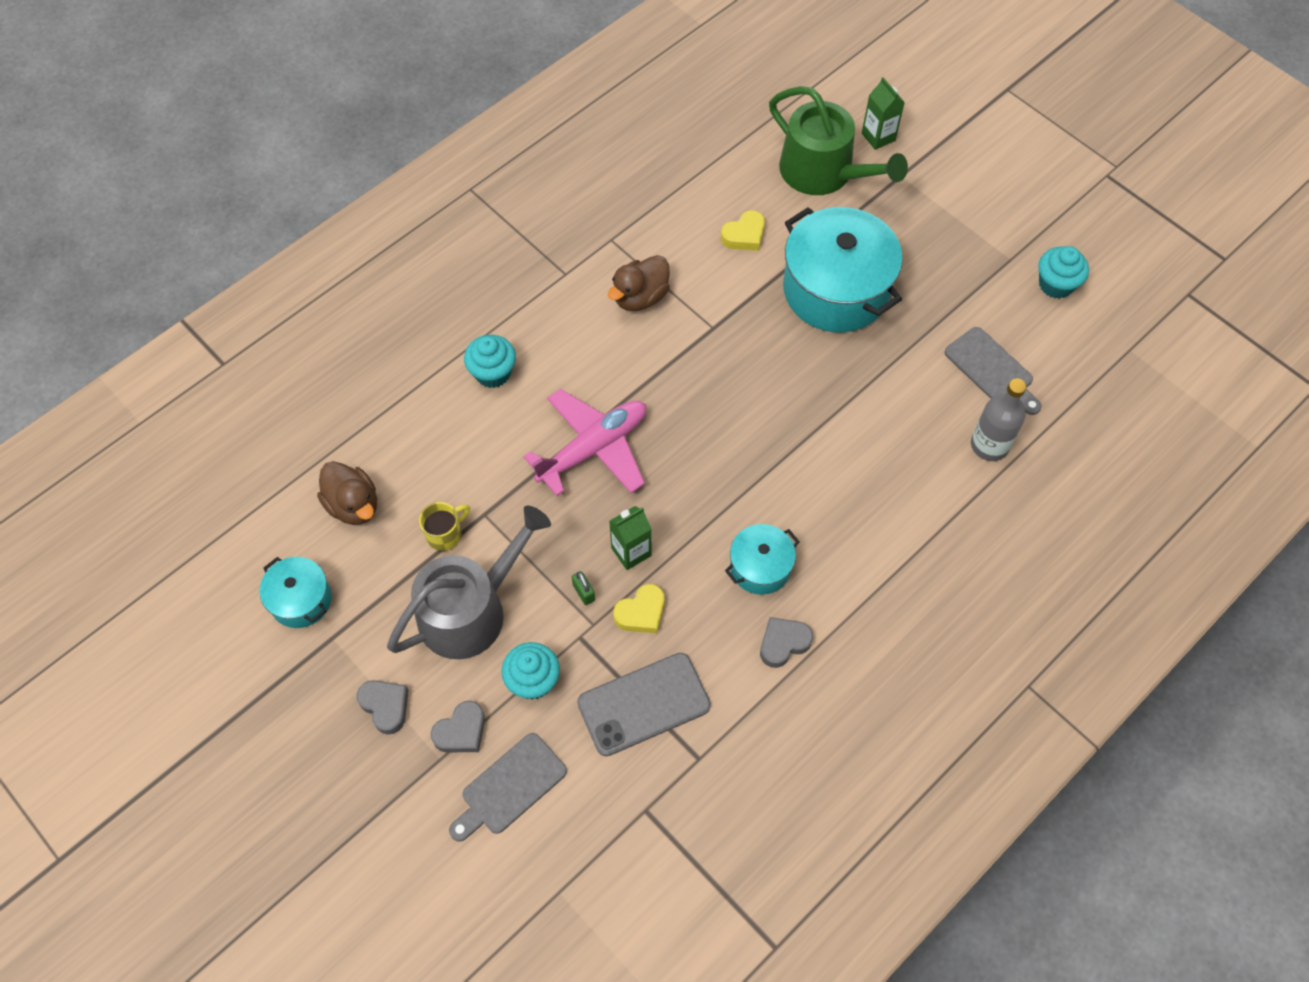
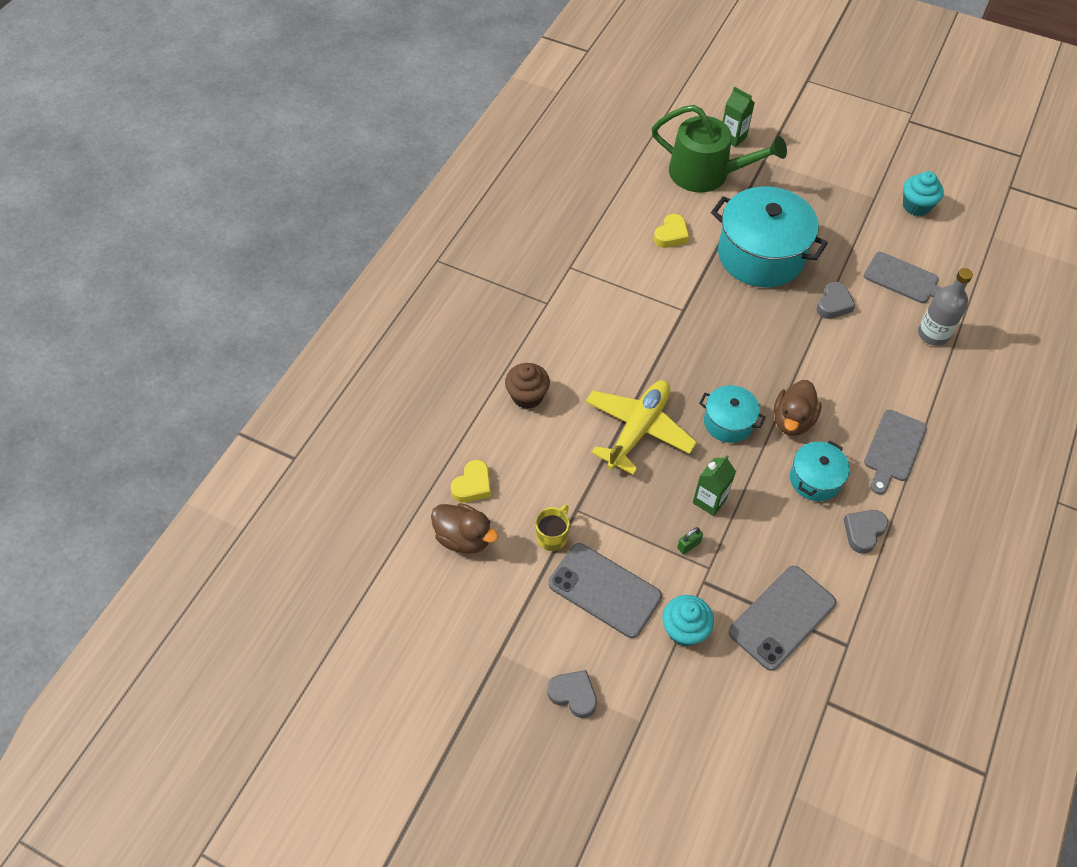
camera: 20 degrees left, 5 degrees down
turquoise pot [260,557,332,628] -> turquoise pot moved to [699,385,766,443]
grey watering can [387,506,551,659] -> grey phone [549,543,662,638]
grey heart [431,701,485,752] -> grey heart moved to [816,282,856,319]
grey cutting board [449,733,567,841] -> grey cutting board moved to [864,410,927,495]
turquoise cupcake [464,335,516,388] -> brown cupcake [505,363,550,409]
pink plane [524,389,646,496] -> yellow plane [586,380,697,475]
green padlock [572,571,595,605] -> green padlock turned 75 degrees counterclockwise [677,527,703,554]
brown duck [608,255,670,311] -> brown duck moved to [774,380,822,436]
yellow heart [613,584,664,633] -> yellow heart moved to [451,460,491,503]

